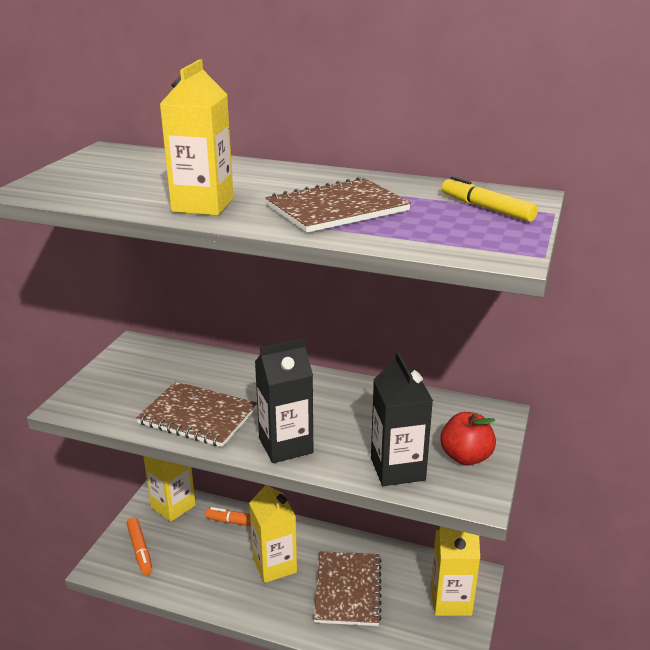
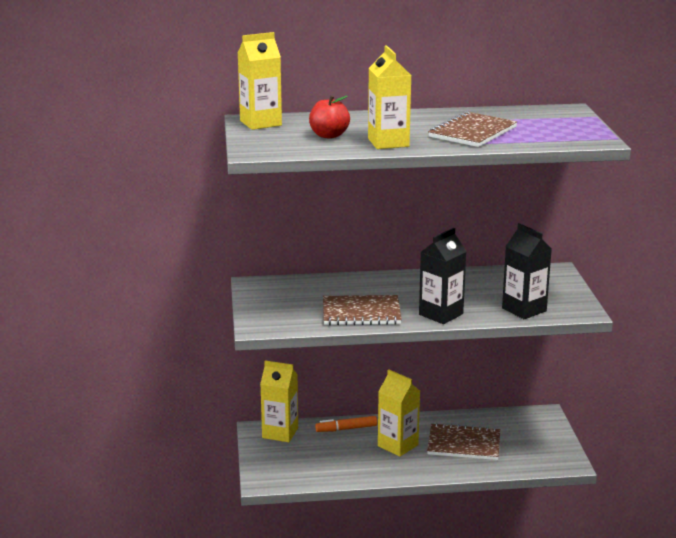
camera: 25 degrees left, 5 degrees down
orange marker [127,517,152,575] -> none
brown notebook [314,551,382,626] -> brown notebook turned 60 degrees counterclockwise [427,423,500,460]
yellow carton [431,526,480,616] -> yellow carton moved to [238,32,282,130]
red apple [440,412,496,465] -> red apple moved to [309,95,350,139]
yellow marker [442,176,538,222] -> none

